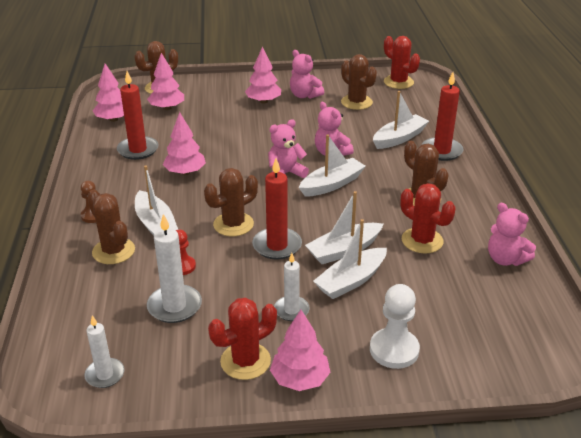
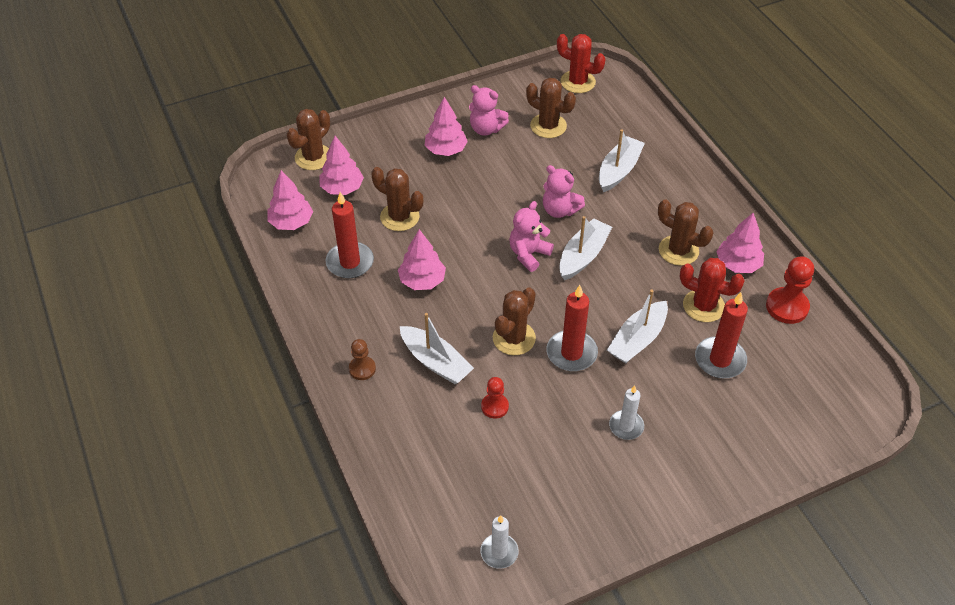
camera: 20 degrees left, 15 degrees up
brown cactus [87,189,135,264] -> brown cactus moved to [371,167,423,231]
white candle [147,214,202,323] -> none
red cactus [208,297,277,380] -> none
pink tree [270,310,331,391] -> pink tree moved to [716,213,764,273]
white boat [313,219,387,299] -> none
white pawn [370,284,420,369] -> none
red candle [422,72,464,161] -> red candle moved to [695,292,748,378]
pink teddy bear [488,203,536,266] -> red pawn [766,256,814,324]

